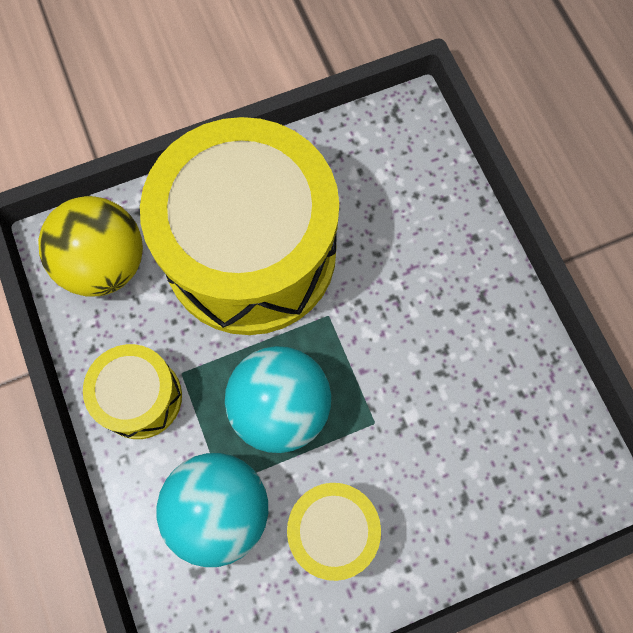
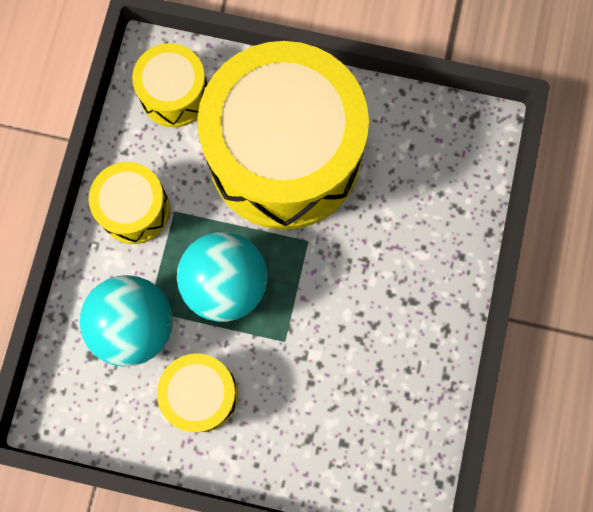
camera: 35 degrees right, 5 degrees up
yellow ball [38,196,143,296] -> yellow drum [132,43,208,127]

